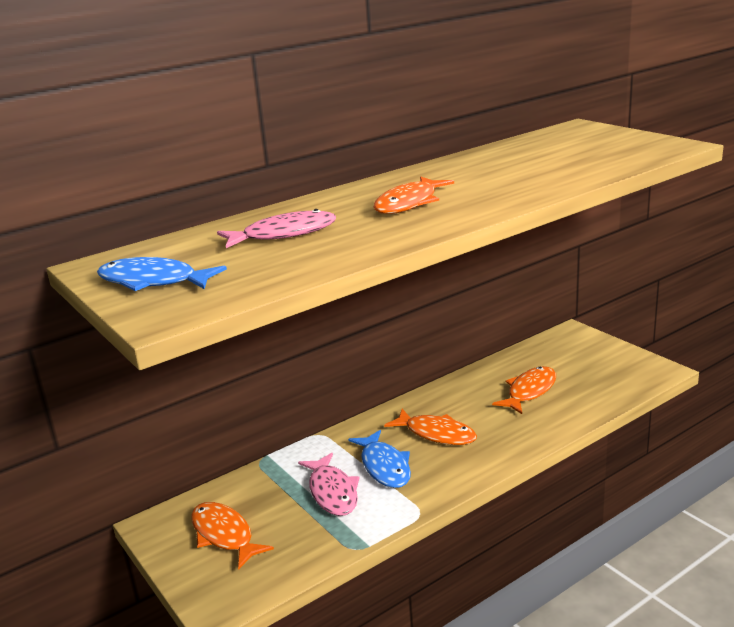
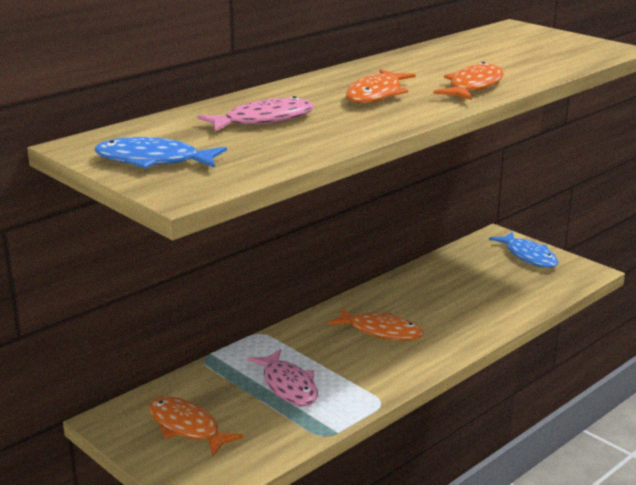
camera: 10 degrees left, 0 degrees up
blue fish [348,430,411,488] -> blue fish moved to [489,231,558,268]
orange fish [492,366,556,414] -> orange fish moved to [433,62,504,100]

